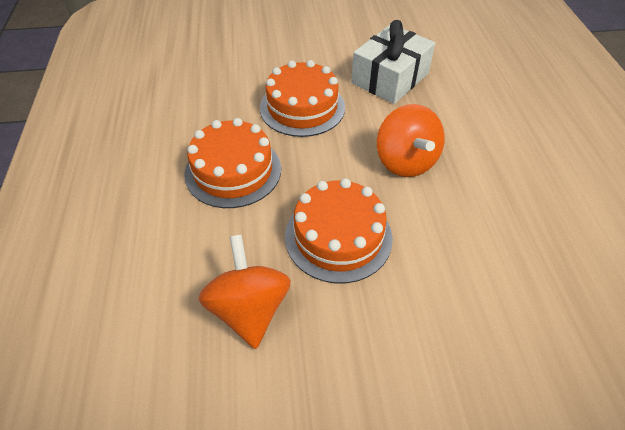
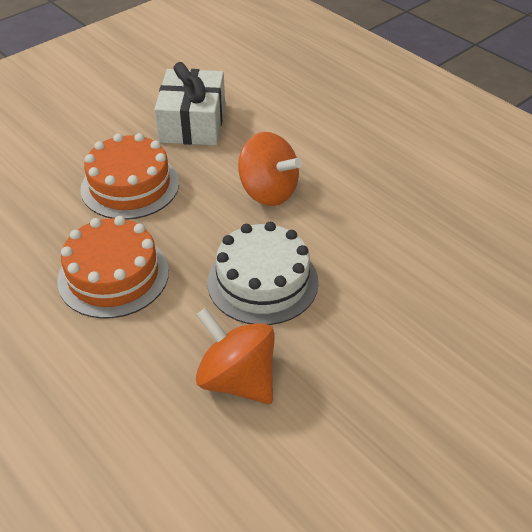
camera: 35 degrees left, 5 degrees down
orange cake [285,178,393,283] -> white cake [207,222,319,325]

